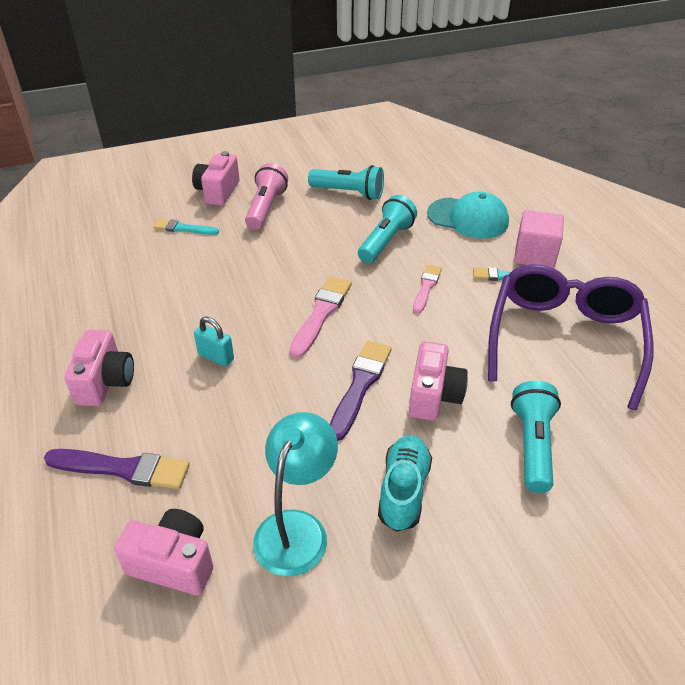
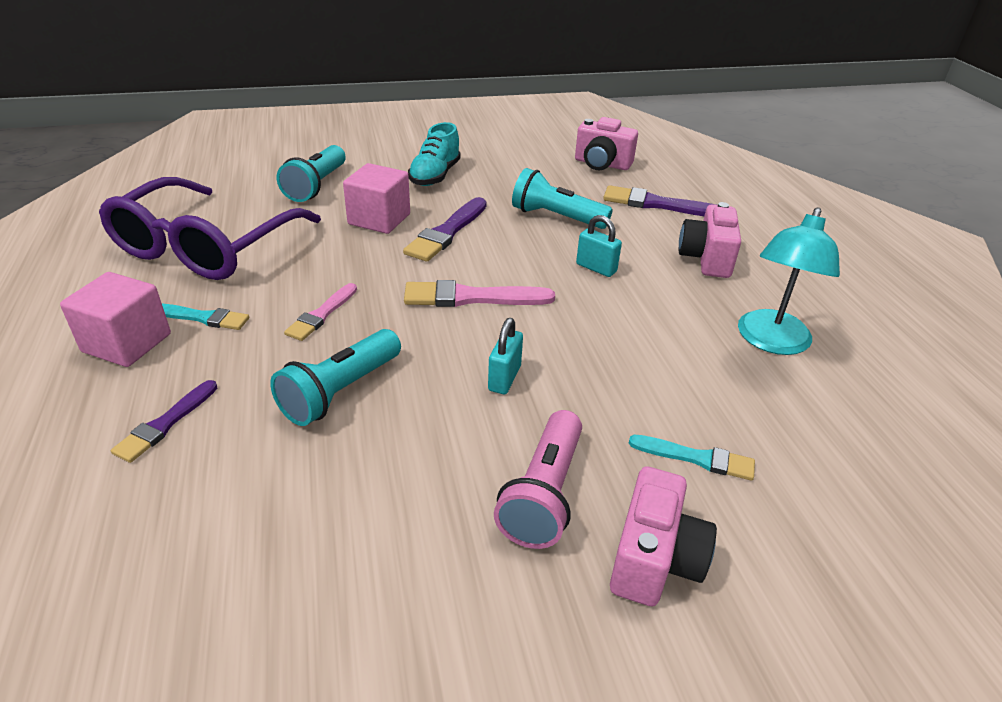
camera: 175 degrees left, 5 degrees down
turquoise lamp [253,412,338,576] -> turquoise lamp moved to [738,207,840,355]
pink brush [289,276,352,358] -> pink brush turned 60 degrees clockwise [404,280,555,307]
turquoise flashlight [308,165,384,200] -> turquoise flashlight moved to [512,168,612,229]
pink camera [409,341,468,421] -> pink cube [343,163,410,234]
turquoise cap [427,192,509,238] -> purple brush [111,380,217,463]
none -> turquoise padlock [488,318,523,394]

